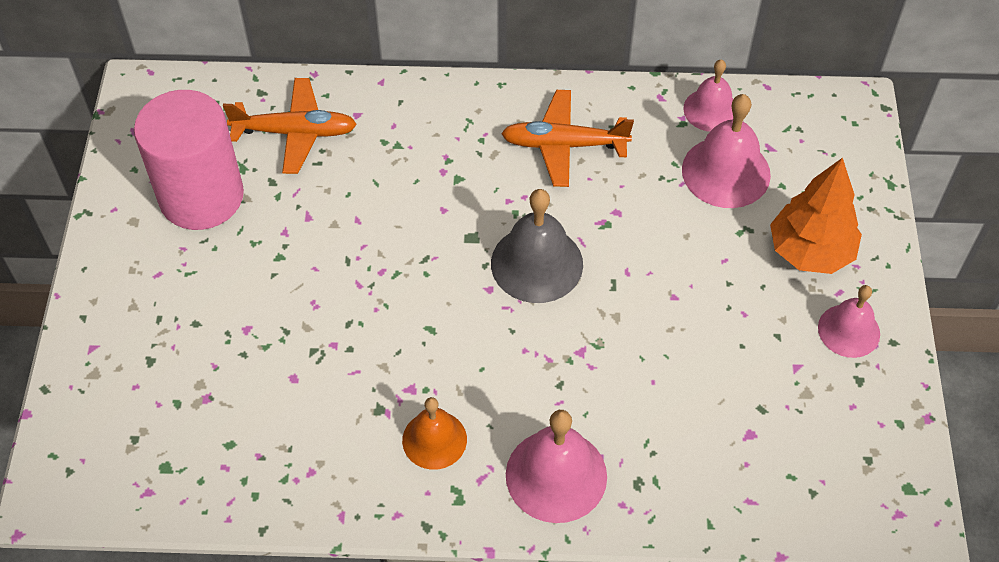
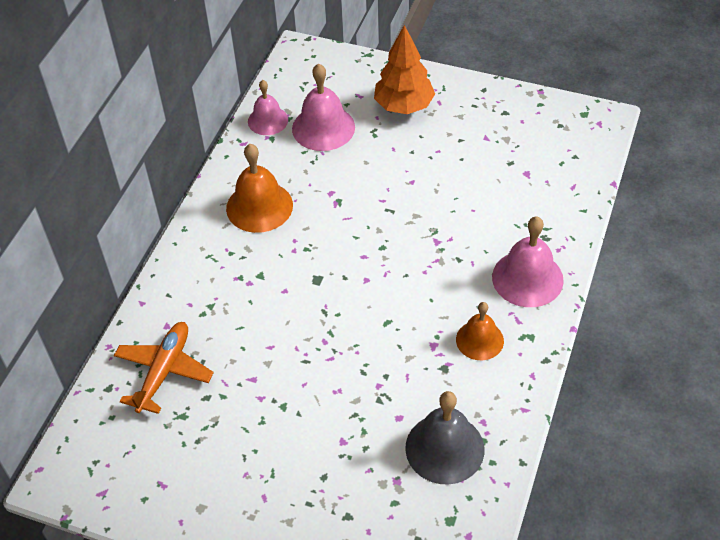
camera: 70 degrees left, 5 degrees down
pink cylinder [134,90,244,230] -> none
grey bell [491,189,583,303] -> grey bell moved to [405,391,484,485]
orange plane [501,90,634,187] -> orange bell [226,144,293,233]
pink bell [818,285,880,358] -> none

